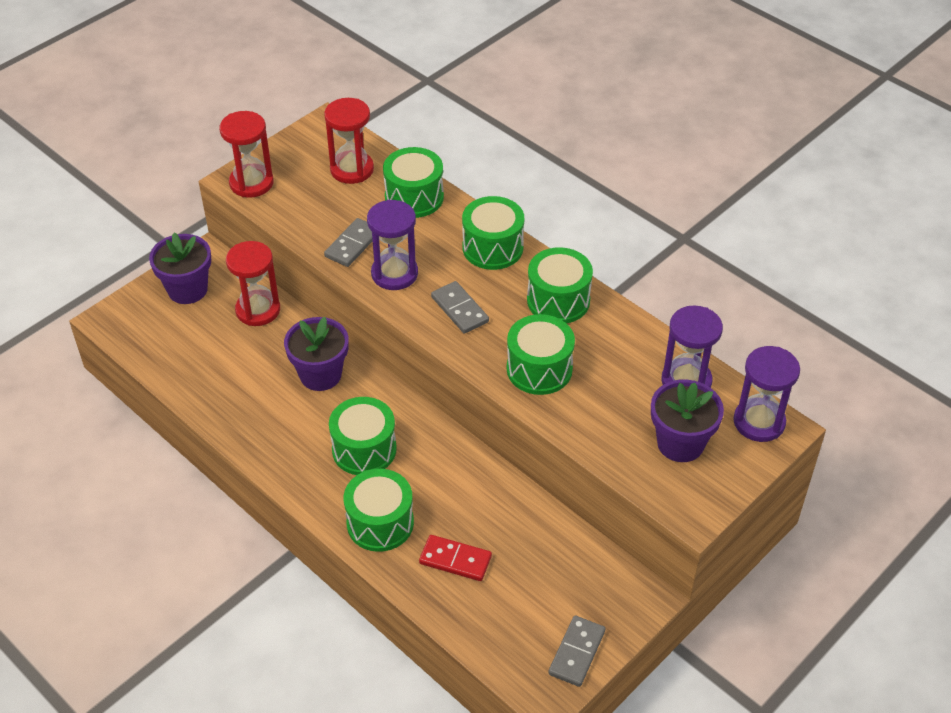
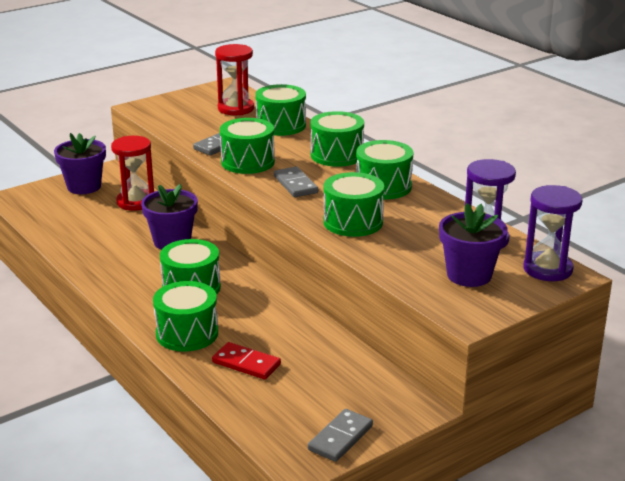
camera: 10 degrees right, 20 degrees down
red hourglass [219,111,274,198] -> none
purple hourglass [367,200,418,290] -> green drum [220,118,275,174]

